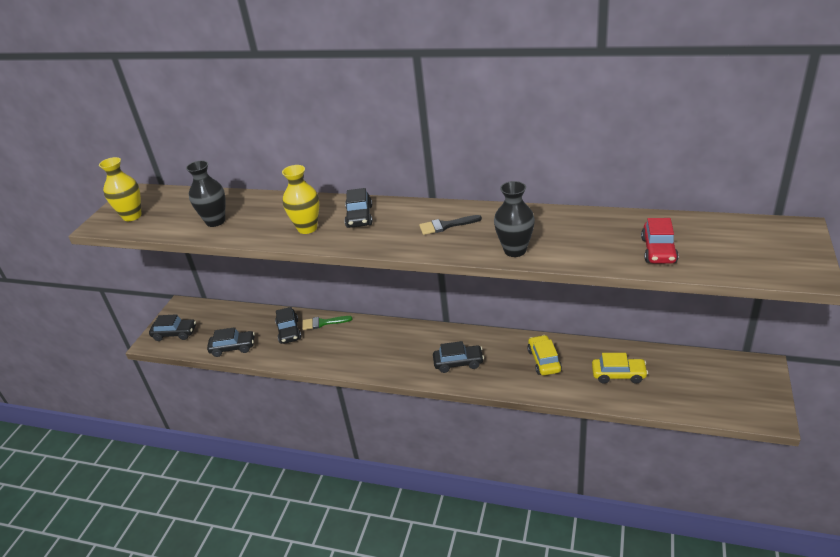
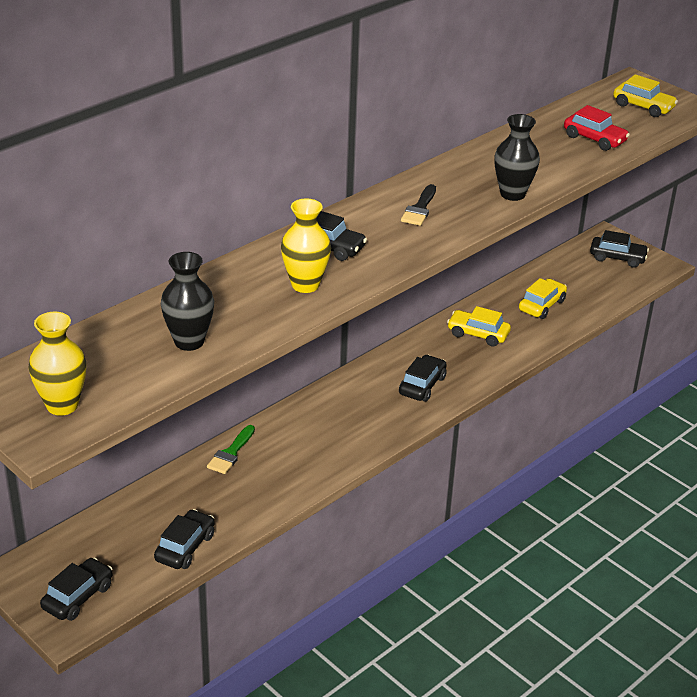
camera: 65 degrees left, 0 degrees up
black car [275,307,301,344] -> black car moved to [590,230,649,268]
none -> yellow car [613,74,678,117]

